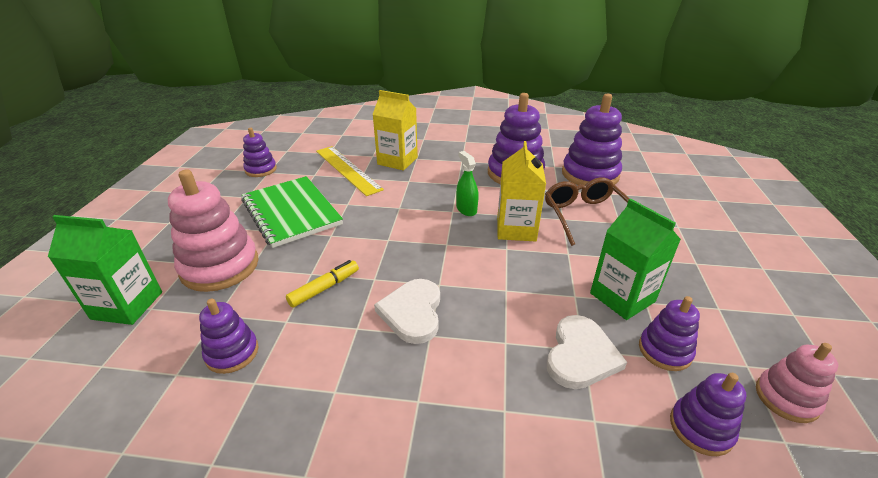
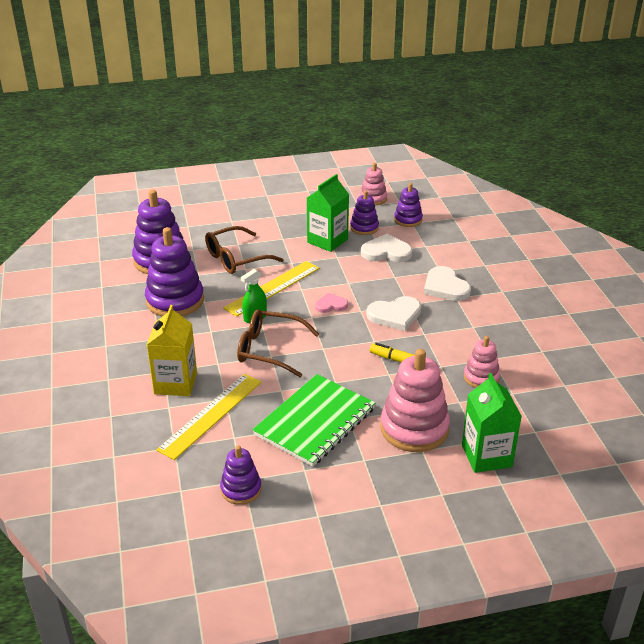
camera: 110 degrees left, 0 degrees up
purple stacking toy [199,298,259,374] -> pink stacking toy [464,336,500,388]
yellow carton [497,141,546,241] -> yellow ruler [223,261,319,317]
none -> brown glasses [237,309,319,377]
none -> pink heart [315,293,348,313]
none -> white heart [424,266,471,301]

